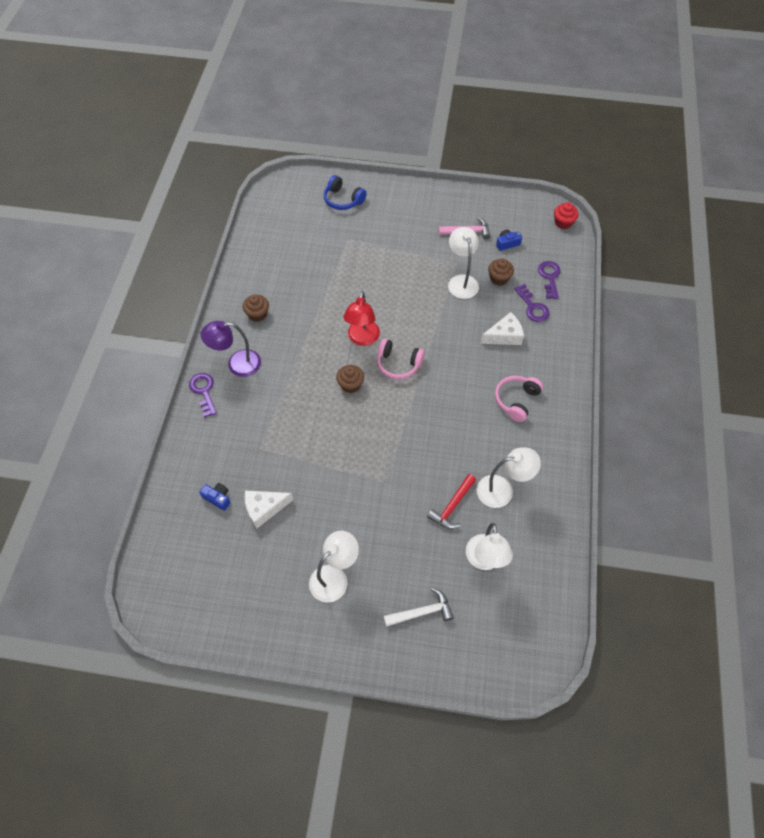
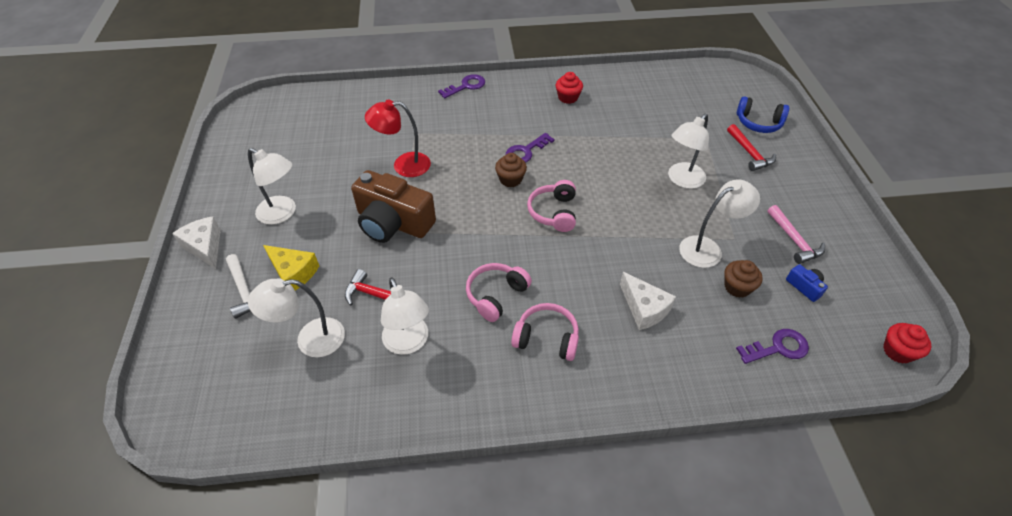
camera: 75 degrees right, 10 degrees down
blue camera [199,483,230,511] -> none
purple lamp [201,321,261,377] -> none
brown cupcake [243,295,269,322] -> red cupcake [556,72,583,104]
white cheese [245,491,293,528] -> white cheese moved to [172,216,221,269]
blue headphones [324,175,367,210] -> blue headphones turned 90 degrees counterclockwise [737,96,789,133]
red lamp [343,291,380,346] -> red lamp moved to [365,100,431,177]
purple key [514,284,550,322] -> purple key moved to [506,133,555,163]
none -> yellow cheese [263,245,319,290]
none -> brown camera [351,170,436,243]
none -> pink headphones [466,263,532,322]
none -> white lamp [668,114,709,189]
none -> red hammer [727,124,776,171]

